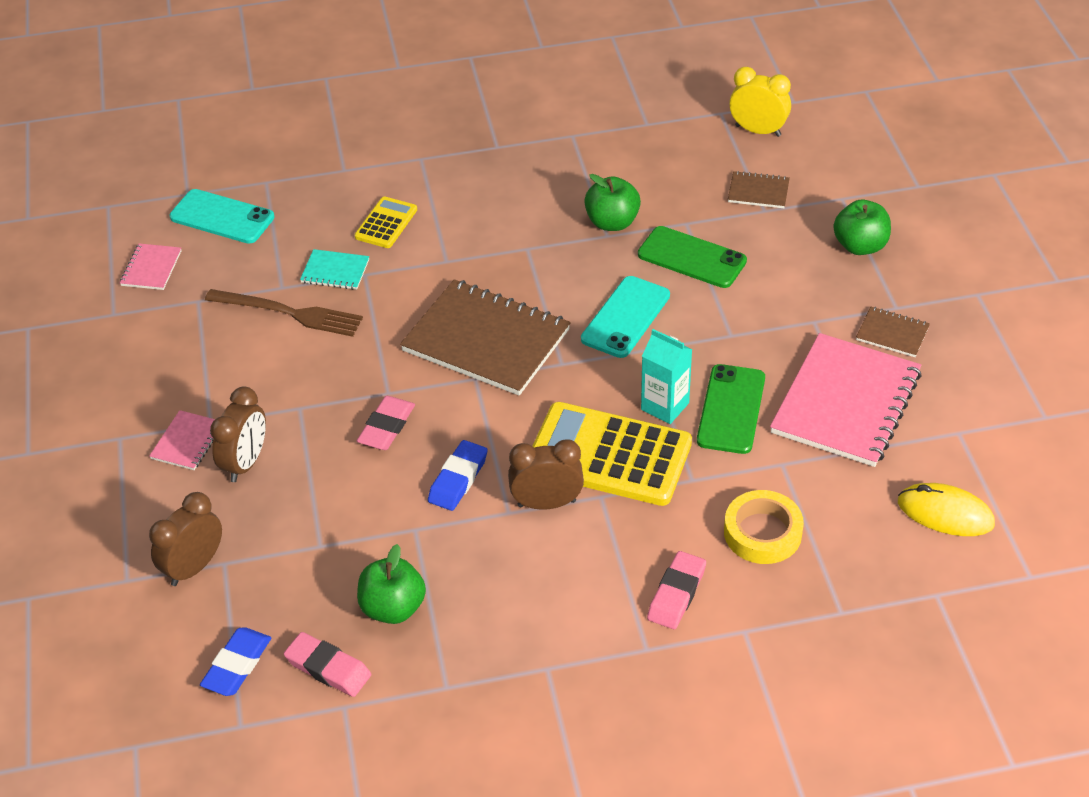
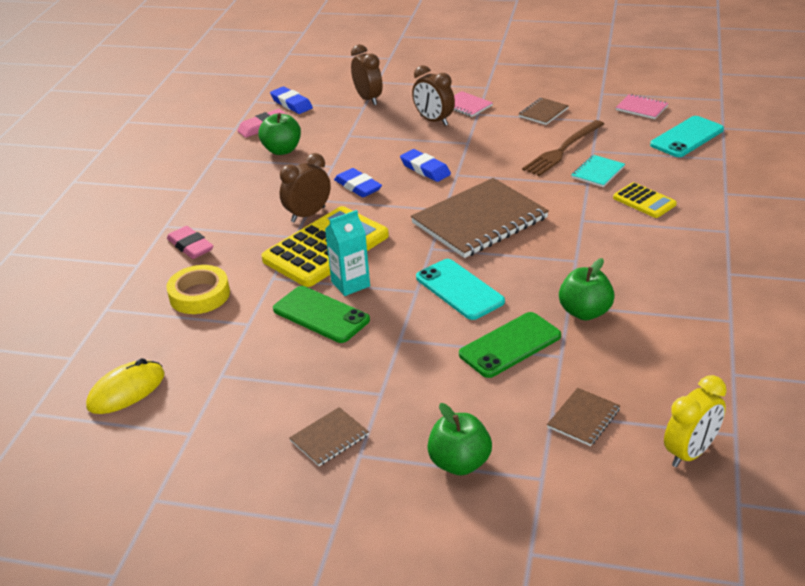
camera: 115 degrees right, 10 degrees down
pink eraser [357,396,415,450] -> blue eraser [400,149,451,182]
brown clock [508,439,584,510] -> brown clock turned 150 degrees counterclockwise [279,153,331,222]
pink notebook [770,333,922,467] -> none
none -> brown notebook [519,98,569,125]

